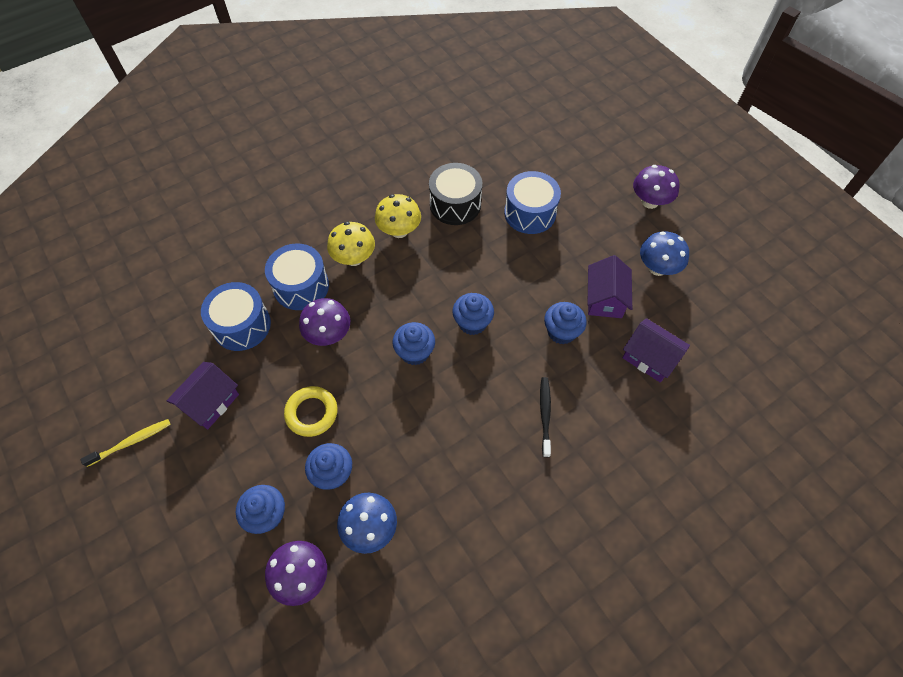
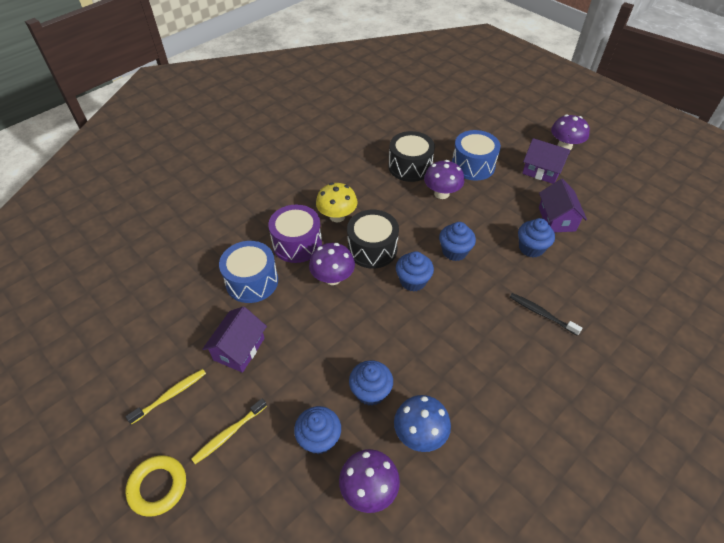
camera: 10 degrees left, 10 degrees down
blue drum [265,243,329,310] -> purple drum [268,205,322,263]
yellow ring [284,386,338,437] -> yellow ring moved to [125,455,186,517]
yellow mushroom [375,194,421,238] -> none
black toothbrush [540,377,551,457] -> black toothbrush turned 45 degrees counterclockwise [510,293,583,336]
purple house [623,318,690,383] -> purple house moved to [522,138,570,184]
blue mushroom [640,231,689,276] -> none
none -> yellow toothbrush [192,399,267,464]
none -> black drum [347,210,399,268]
none -> purple mushroom [424,160,464,199]

